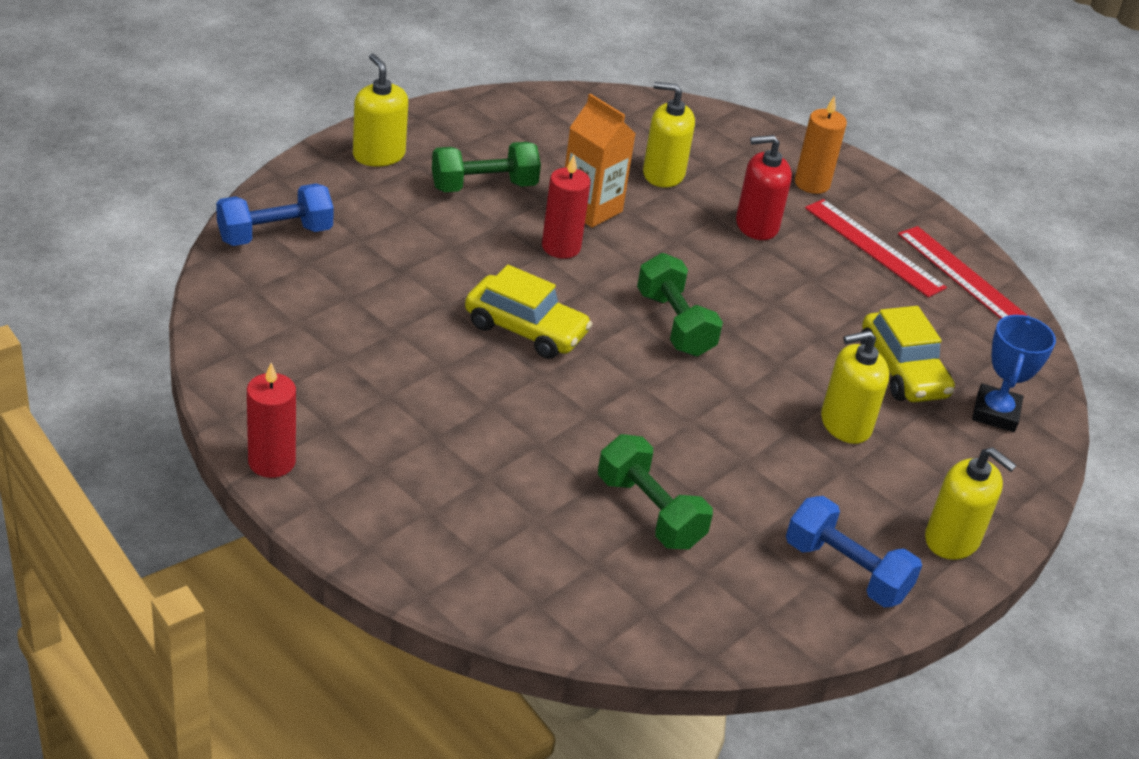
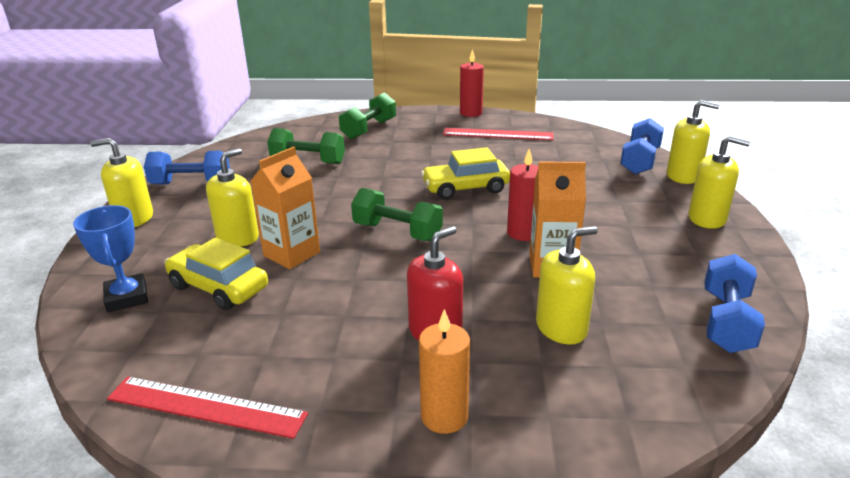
camera: 145 degrees right, 10 degrees down
green dumbbell [432,142,541,192] -> green dumbbell moved to [339,92,396,140]
red ruler [805,199,947,298] -> red ruler moved to [443,128,553,140]
none -> orange carton [250,146,320,269]
none -> yellow soap dispenser [667,100,720,184]
none -> blue dumbbell [704,254,765,353]

